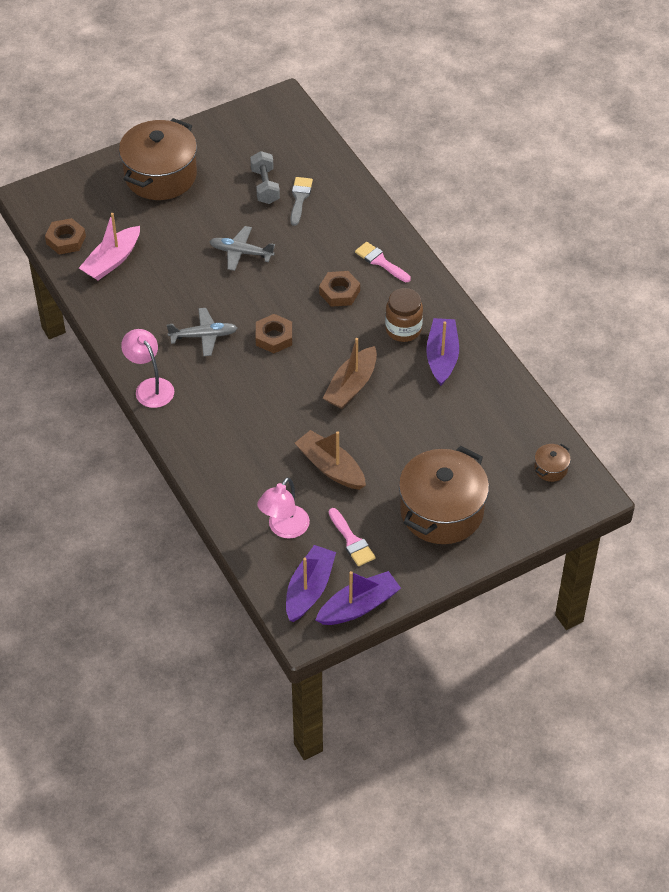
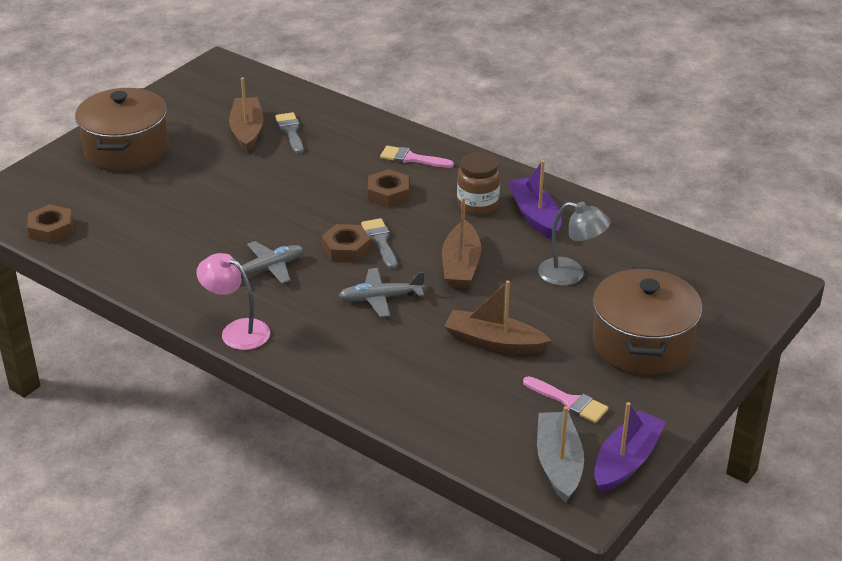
camera: 25 degrees left, 15 degrees down
pink boat [79,213,140,280] -> none
grey plane [209,226,275,271] -> grey plane moved to [338,268,425,317]
grey dumbbell [250,151,280,204] -> brown boat [229,78,264,153]
pink lamp [257,477,310,539] -> none
purple boat [286,545,336,622] -> grey boat [537,406,584,503]
brown pot [534,444,571,482] -> none
none -> grey brush [361,218,397,269]
none -> grey lamp [538,202,611,286]

